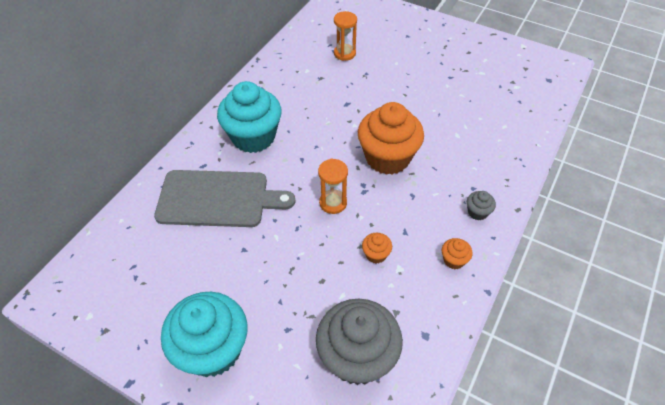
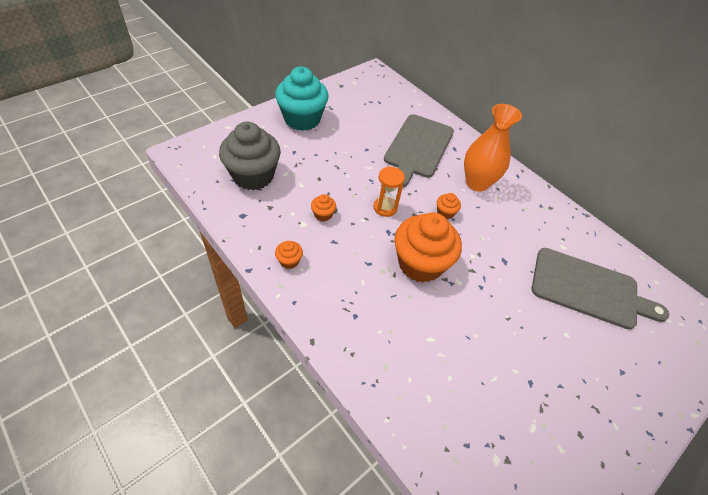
camera: 105 degrees right, 0 degrees up
turquoise cupcake [217,81,282,153] -> orange vase [464,104,522,192]
orange hourglass [334,11,357,61] -> grey cutting board [532,248,669,329]
grey cupcake [467,191,496,220] -> none
none -> orange cupcake [437,193,461,219]

